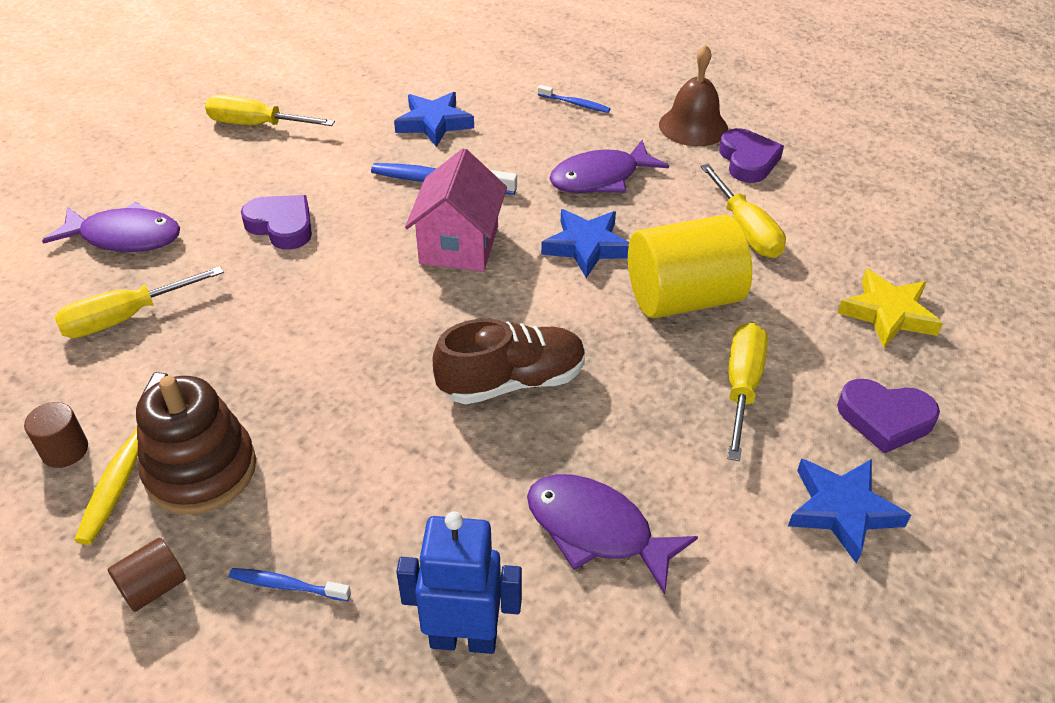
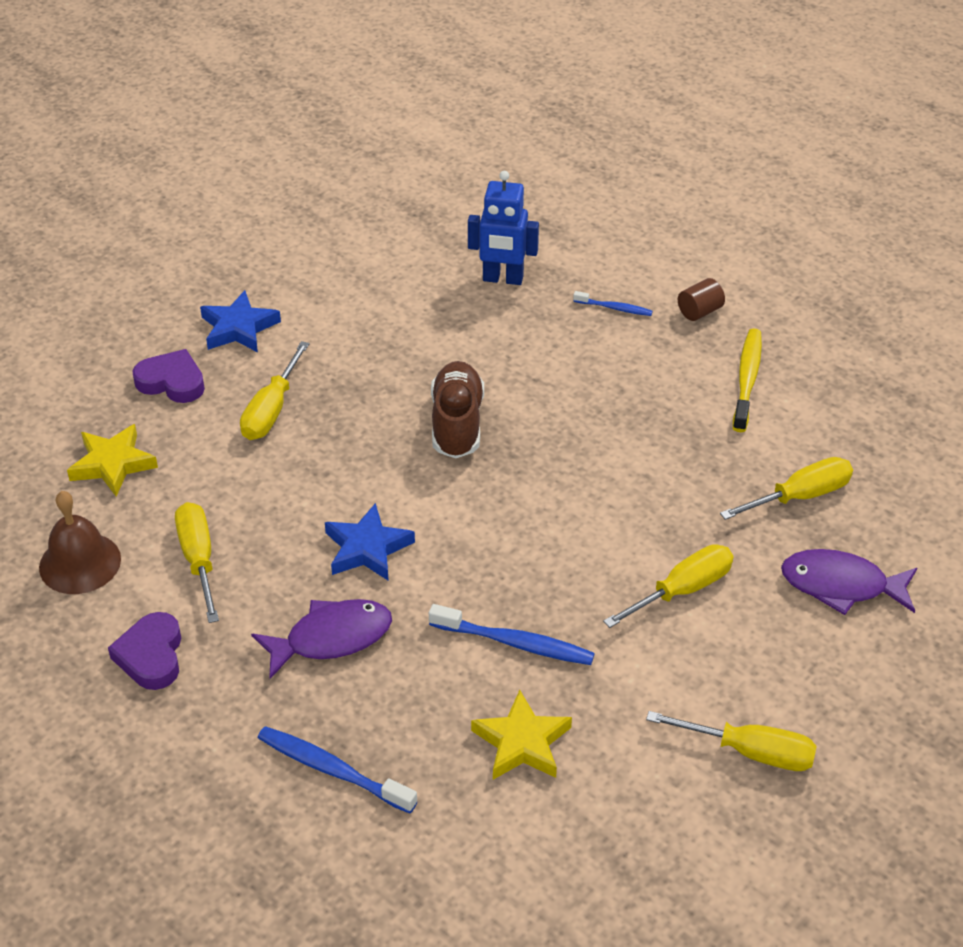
camera: 175 degrees left, 0 degrees up
brown cylinder [24,402,88,468] -> none
brown stacking toy [136,376,256,515] -> none
purple heart [241,195,312,250] -> yellow screwdriver [603,544,734,628]
blue star [394,92,474,147] -> yellow star [471,690,572,780]
pink house [405,148,507,272] -> none
brown shoe [432,319,586,404] -> brown shoe turned 105 degrees clockwise [431,361,484,458]
purple fish [527,474,698,594] -> none
blue toothbrush [538,85,611,113] -> blue toothbrush [258,726,418,813], size x1.75
yellow cylinder [628,215,752,319] -> none
brown bell [659,44,728,146] -> brown bell moved to [39,491,121,594]

